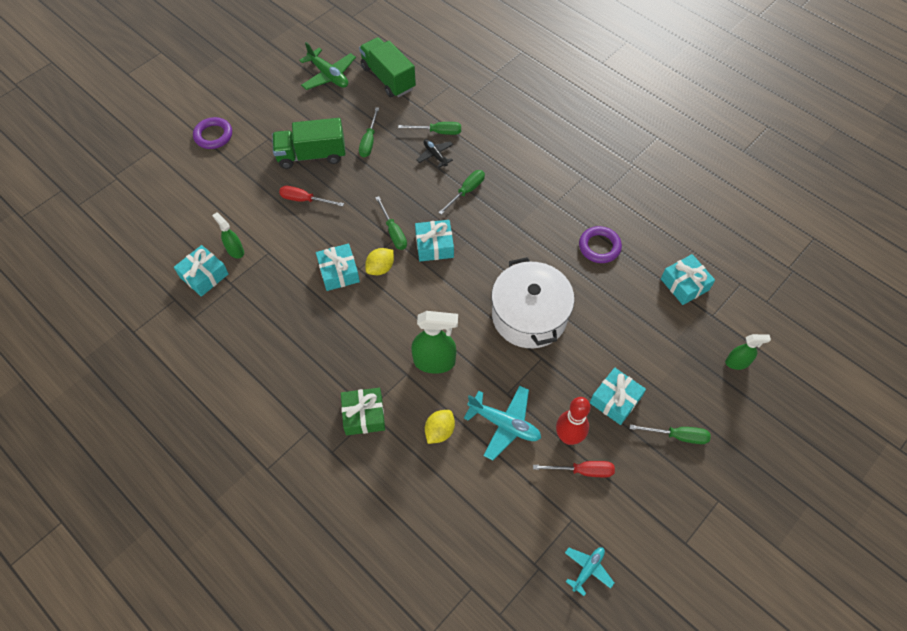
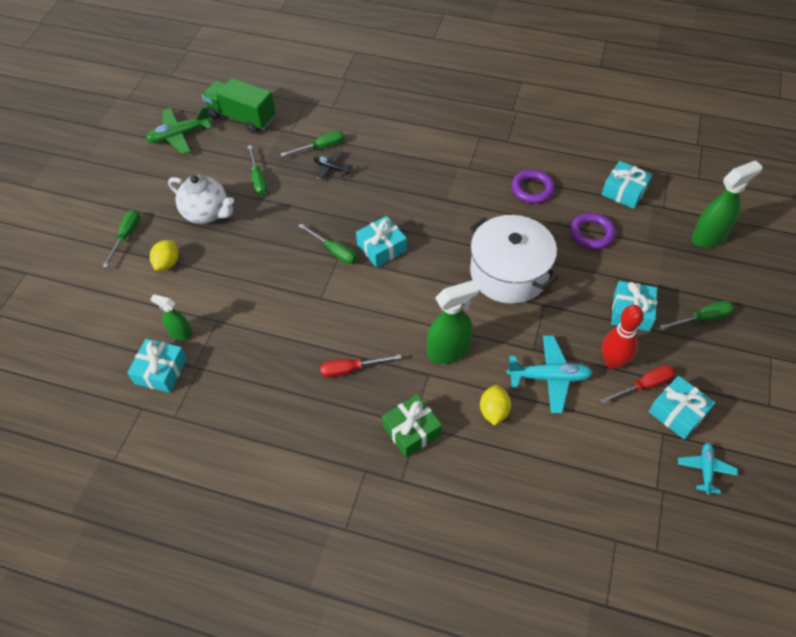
camera: 25 degrees left, 5 degrees down
purple ring [193,117,232,149] -> purple ring moved to [570,213,615,249]
green truck [272,118,346,169] -> white teapot [168,175,234,224]
red screwdriver [279,186,344,207] -> red screwdriver moved to [320,354,402,378]
green plane [299,42,356,90] -> green plane turned 135 degrees clockwise [145,106,212,155]
turquoise gift [316,244,360,291] -> turquoise gift moved to [649,376,715,440]
yellow lemon [365,248,394,275] -> yellow lemon moved to [150,240,179,271]
green screwdriver [438,170,485,215] -> green screwdriver moved to [102,210,140,268]
green spray bottle [725,334,771,370] -> green spray bottle [692,160,763,248], size x1.69

